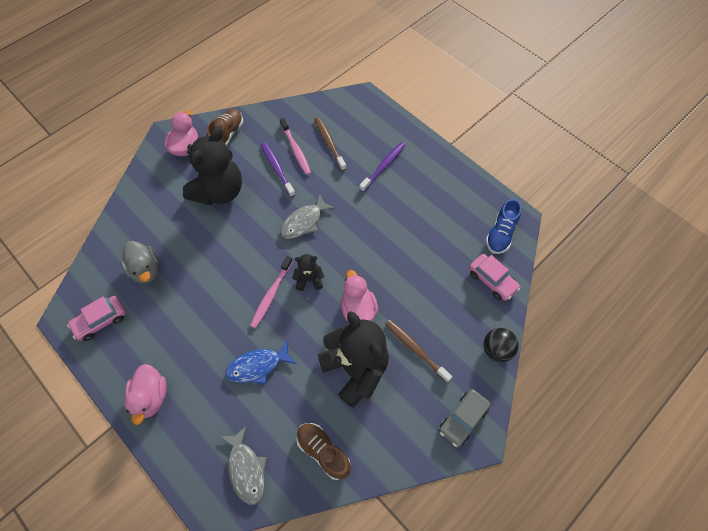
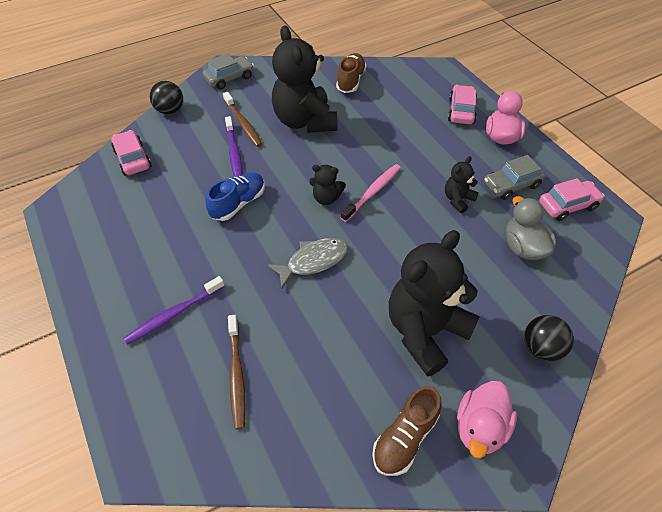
camera: 165 degrees left, 10 degrees down
grey fish [220,425,267,505] -> none
blue fish [226,340,296,384] -> none
purple toothbrush [261,143,295,197] -> purple toothbrush moved to [225,116,243,177]
pink toothbrush [280,118,311,175] -> none
brown shoe [296,423,351,480] -> brown shoe turned 135 degrees counterclockwise [336,53,367,93]
pink duck [340,270,378,321] -> none
blue shoe [486,198,522,254] -> blue shoe moved to [205,172,265,221]
none -> black teddy bear [445,156,479,213]
none -> pink car [448,85,477,124]
none -> grey car [484,155,545,200]
none -> black ball [524,315,574,362]

